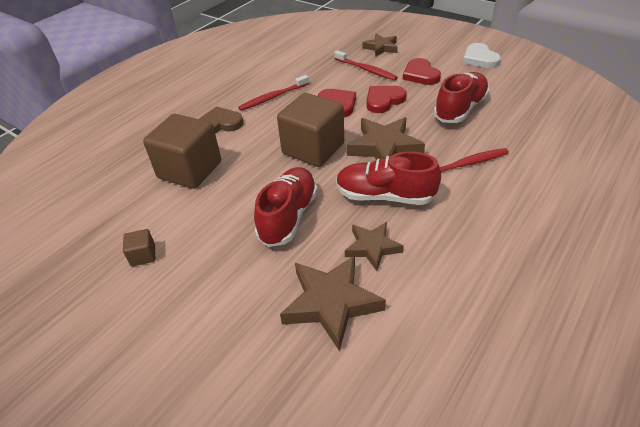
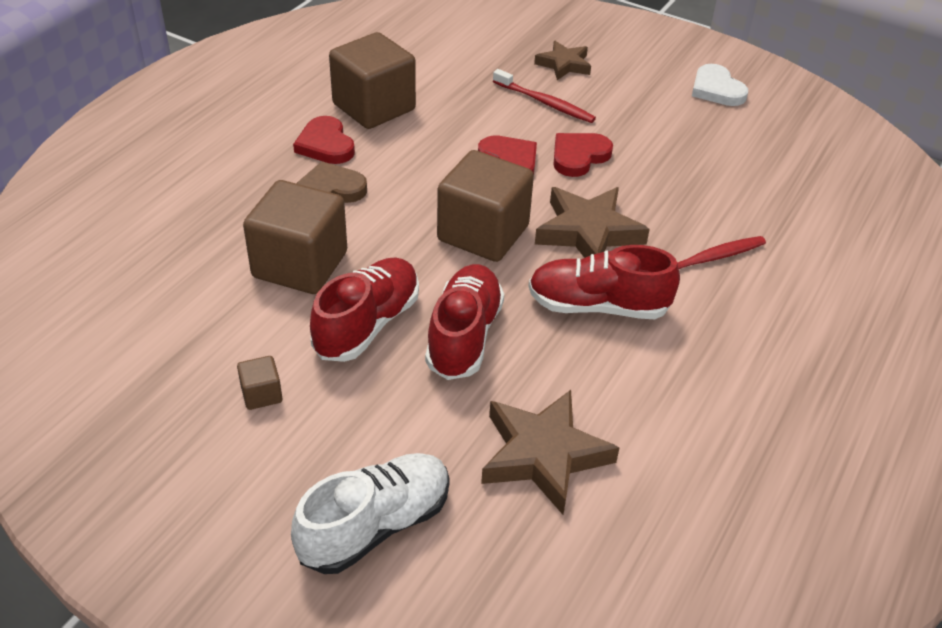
camera: 10 degrees left, 0 degrees up
red toothbrush [238,75,309,111] -> none
brown star [345,222,404,271] -> none
red heart [403,58,441,85] -> red heart moved to [293,116,355,164]
red shoe [433,72,490,123] -> red shoe moved to [310,258,419,362]
none -> white shoe [291,453,450,574]
none -> brown cube [329,32,416,129]

